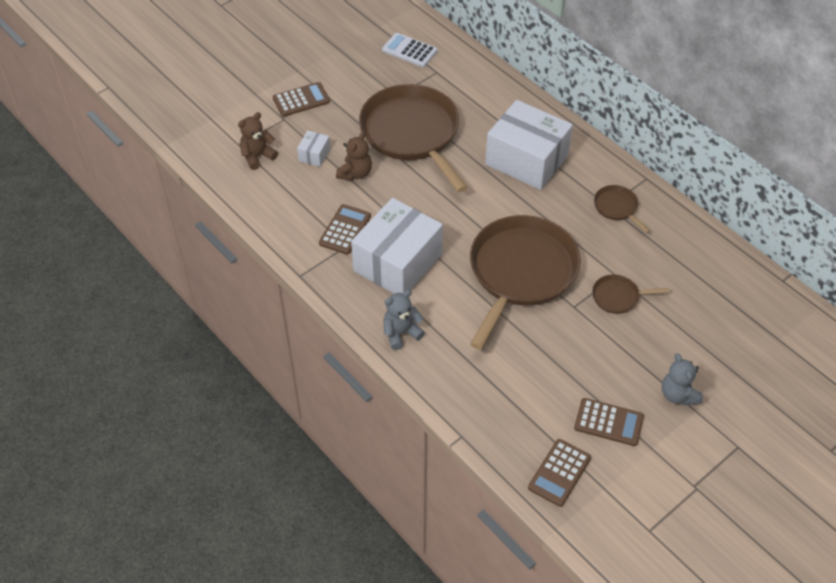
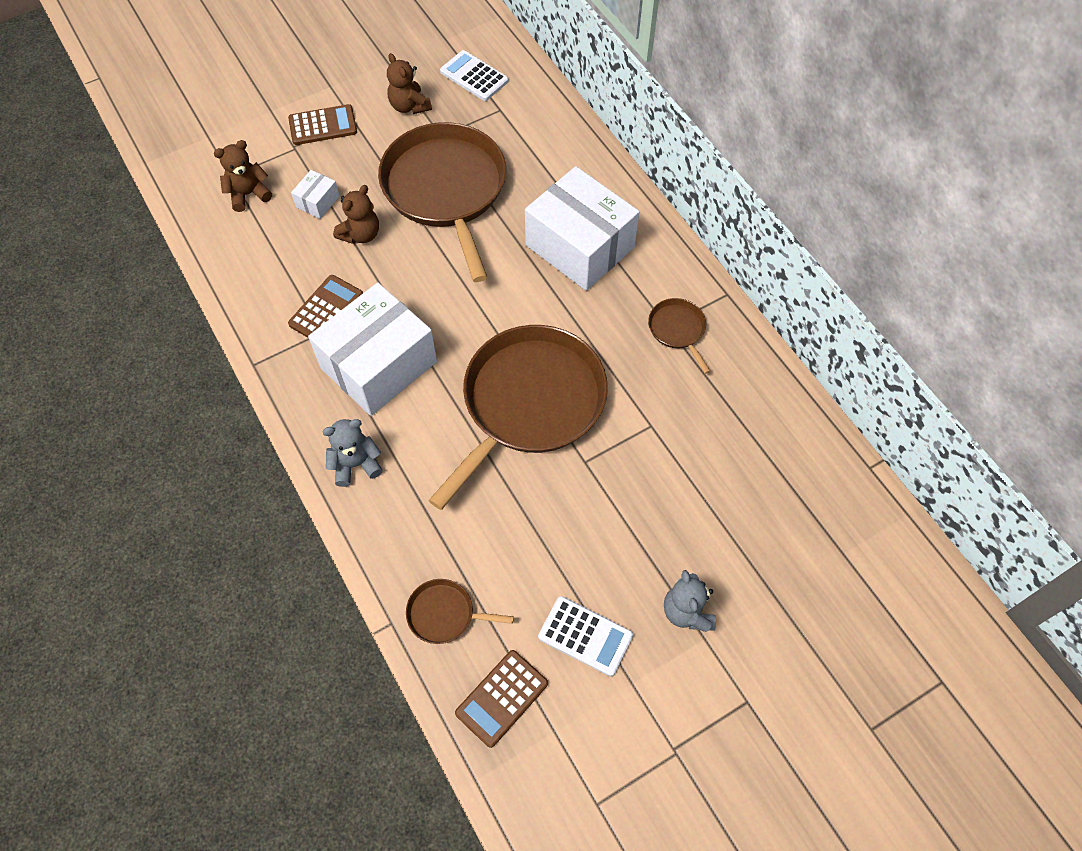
camera: 10 degrees right, 10 degrees up
brown calculator [574,398,644,446] -> white calculator [538,596,633,677]
brown pan [592,274,669,314] -> brown pan moved to [406,579,514,644]
none -> brown teddy bear [387,53,432,114]

